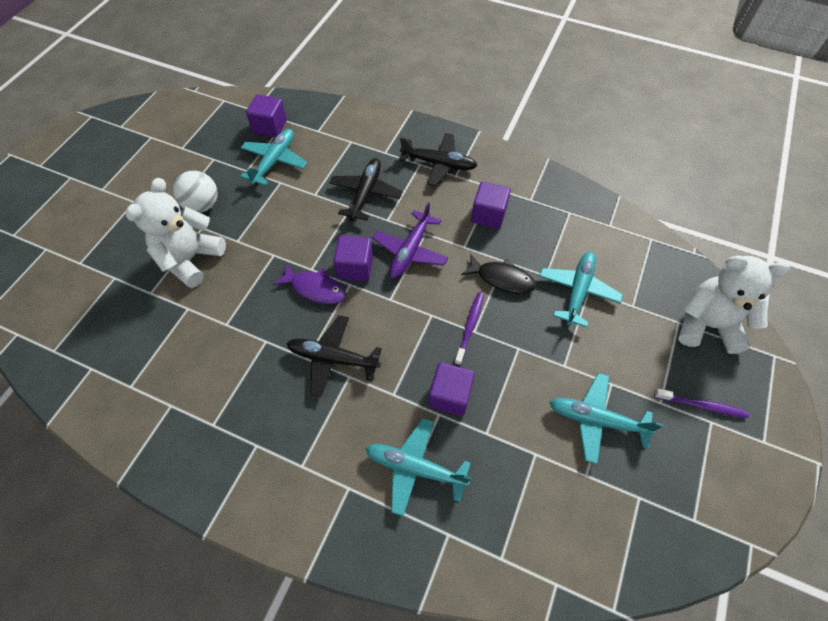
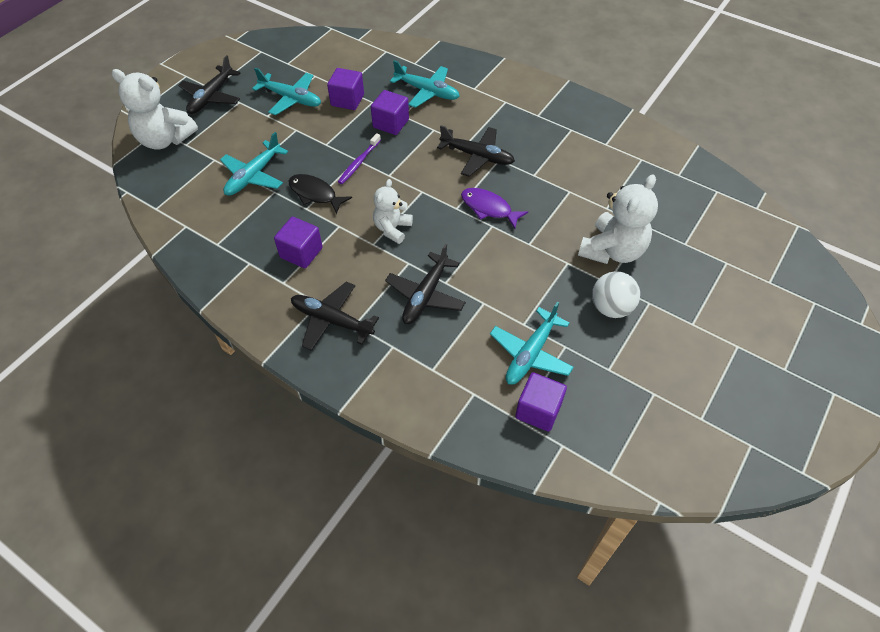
camera: 170 degrees left, 5 degrees down
purple cube [333,235,373,282] -> purple cube moved to [327,68,364,110]
purple plane [372,202,448,279] -> white teddy bear [373,179,413,244]
purple toothbrush [654,389,749,418] -> black plane [178,55,240,114]

